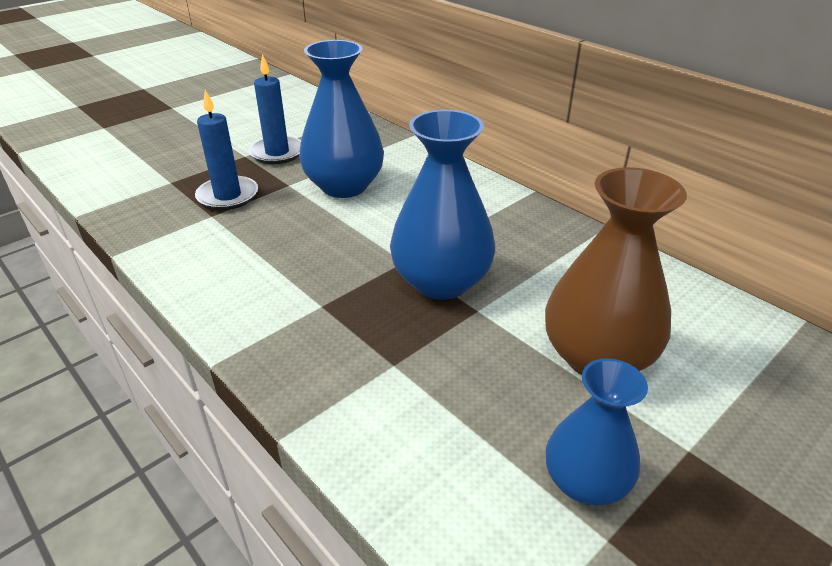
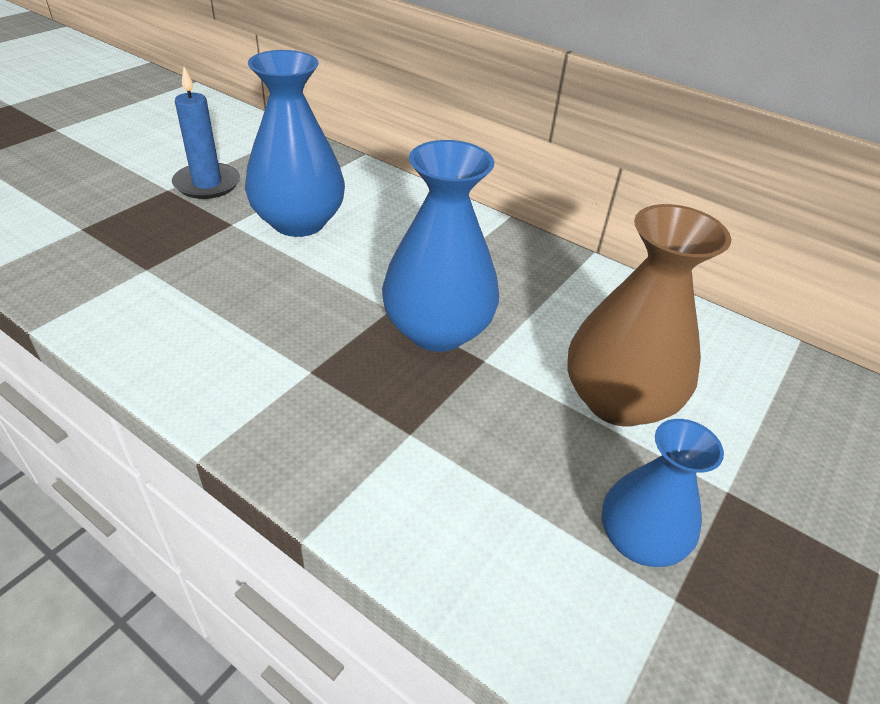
camera: 15 degrees left, 5 degrees up
blue candle [195,90,258,210] -> none

